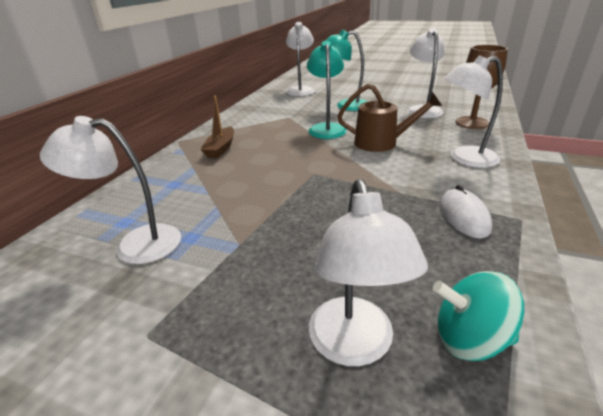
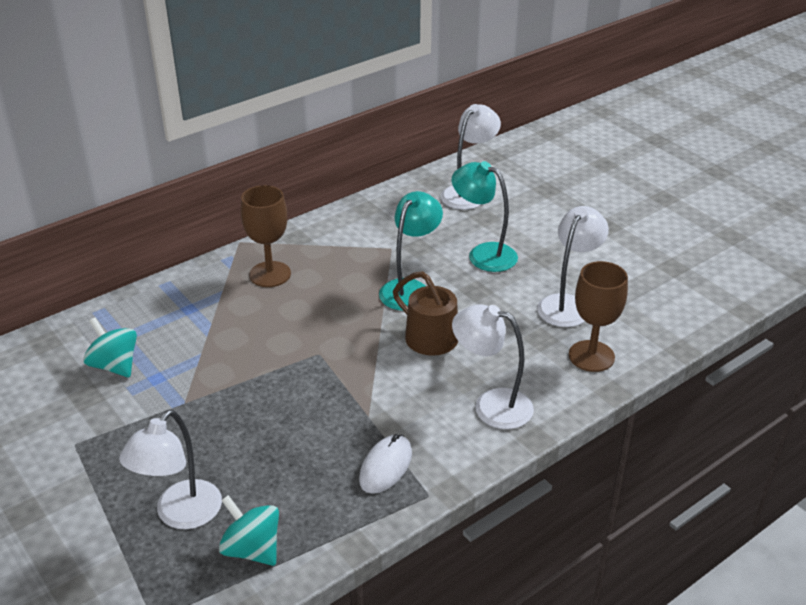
camera: 30 degrees right, 5 degrees up
white lamp [40,116,181,264] -> turquoise spinning top [83,318,137,377]
brown boat [200,96,234,158] -> brown goblet [241,185,291,287]

